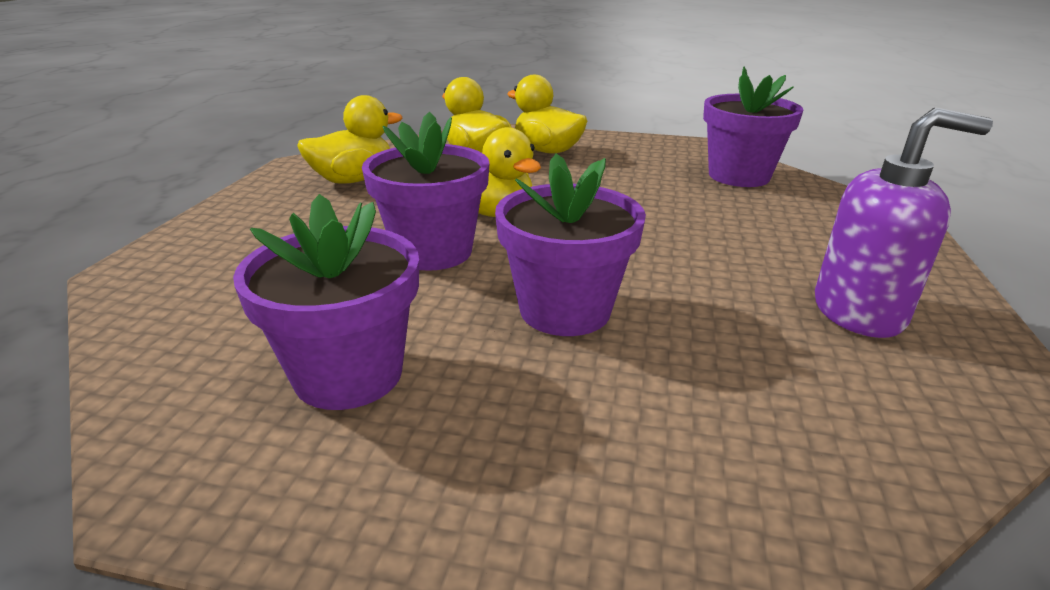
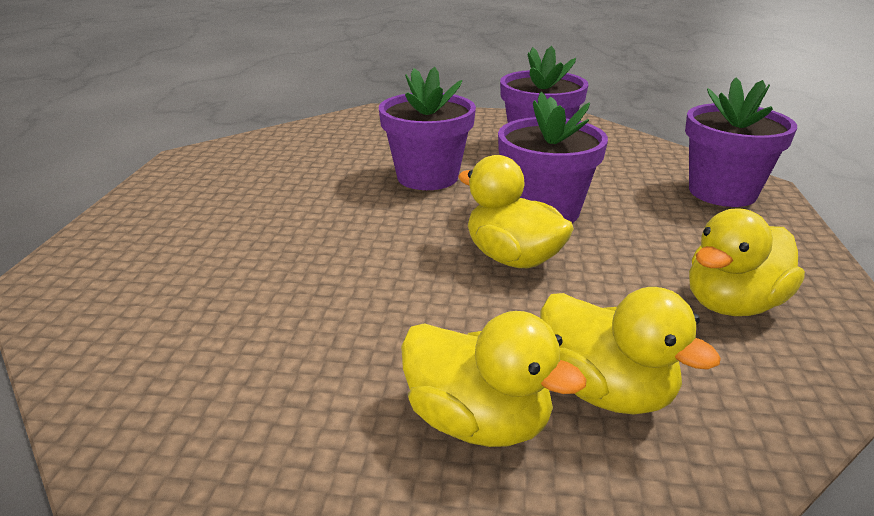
camera: 175 degrees right, 0 degrees up
purple flower pot [703,67,803,187] -> purple flower pot moved to [685,78,797,207]
purple soap dispenser [815,108,993,338] -> none

